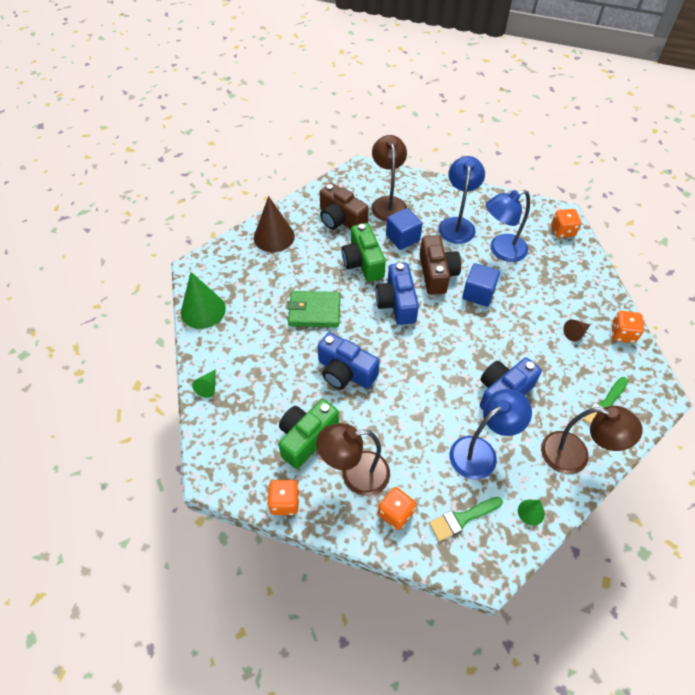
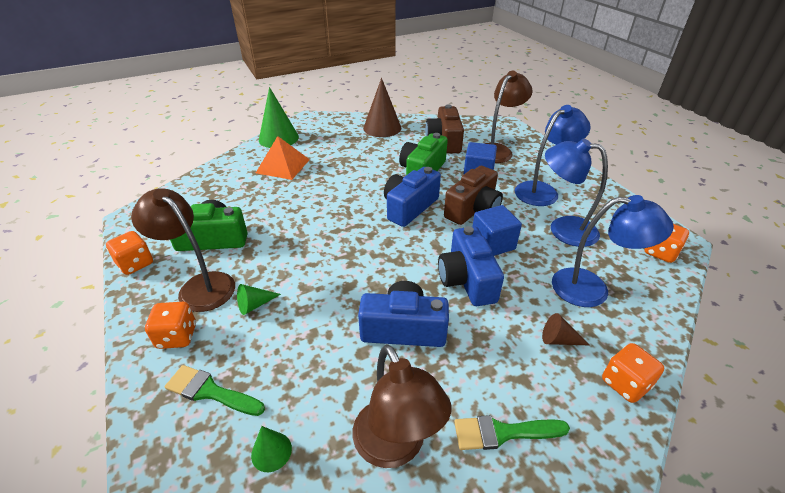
camera: 45 degrees right, 15 degrees down
green cone [192,369,216,398] -> green cone moved to [237,284,281,315]
green wallet [287,291,340,327] -> none
blue camera [317,332,380,389] -> blue camera moved to [438,226,504,306]
blue lamp [449,389,532,479] -> blue lamp moved to [552,195,674,307]
none -> orange pyramid [256,136,310,180]

